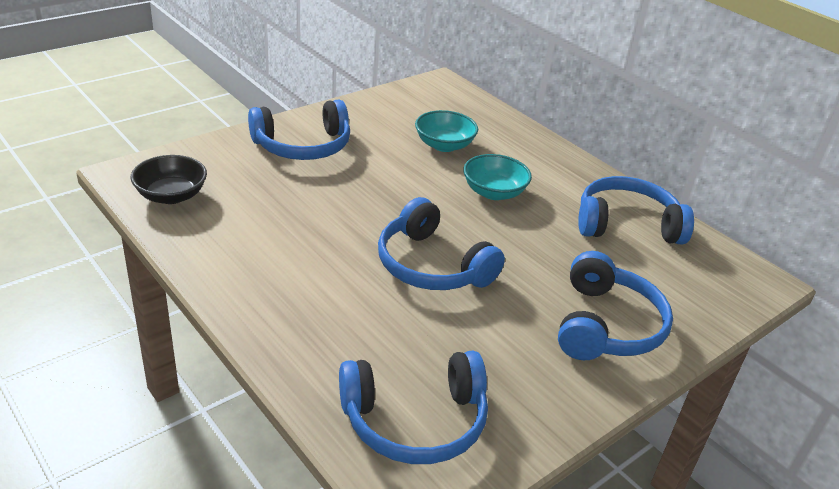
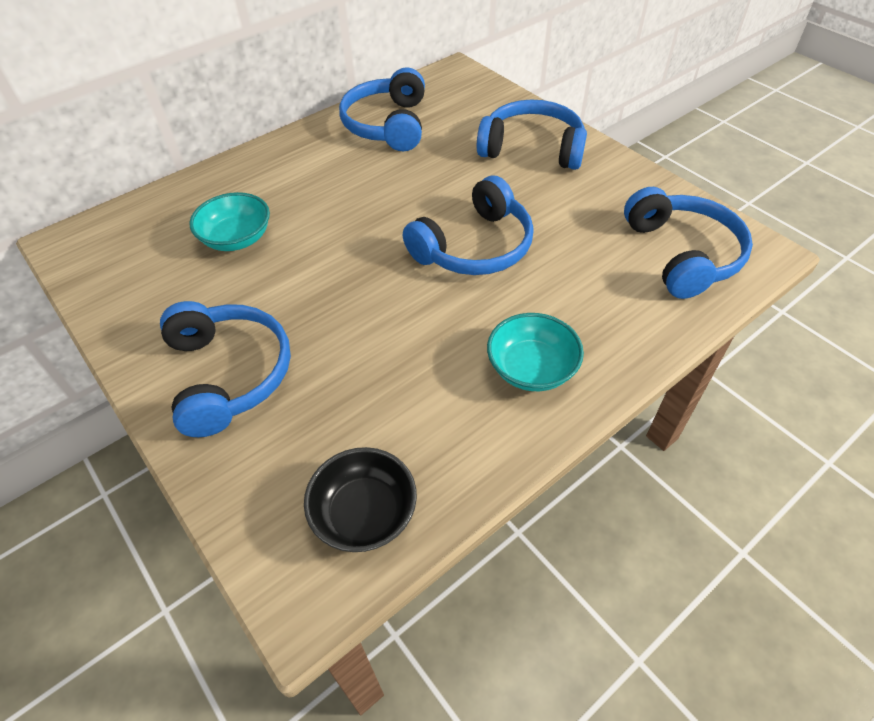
camera: 85 degrees left, 15 degrees up
turquoise bowl [463,154,532,200] -> turquoise bowl moved to [487,313,584,391]

